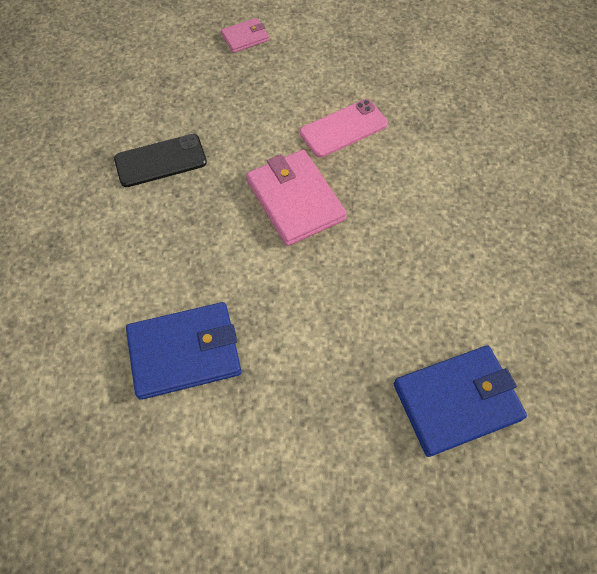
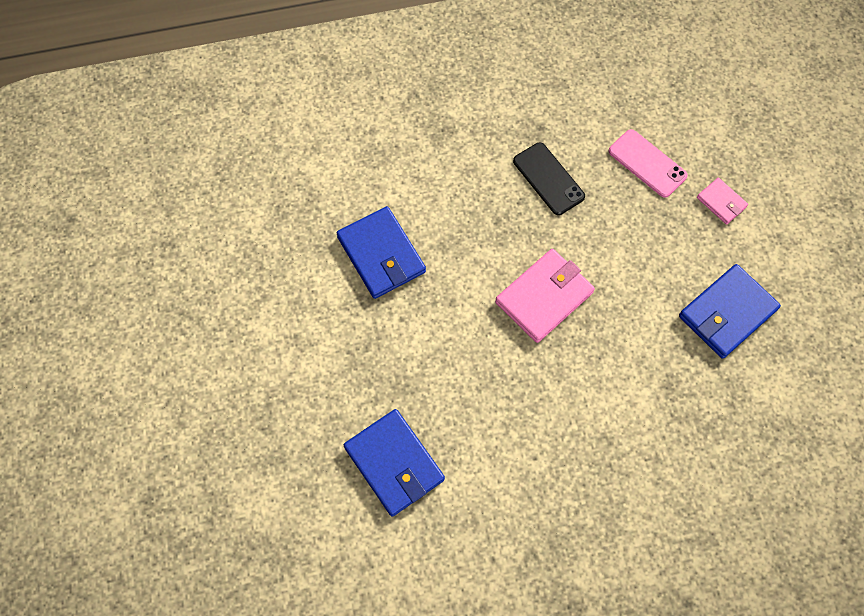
camera: 75 degrees right, 5 degrees up
pink phone [300,99,388,158] -> pink phone moved to [609,129,688,198]
none -> blue wallet [679,264,781,359]

